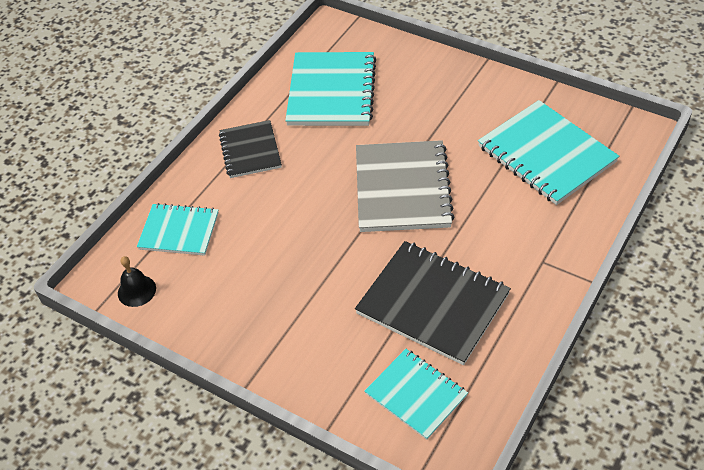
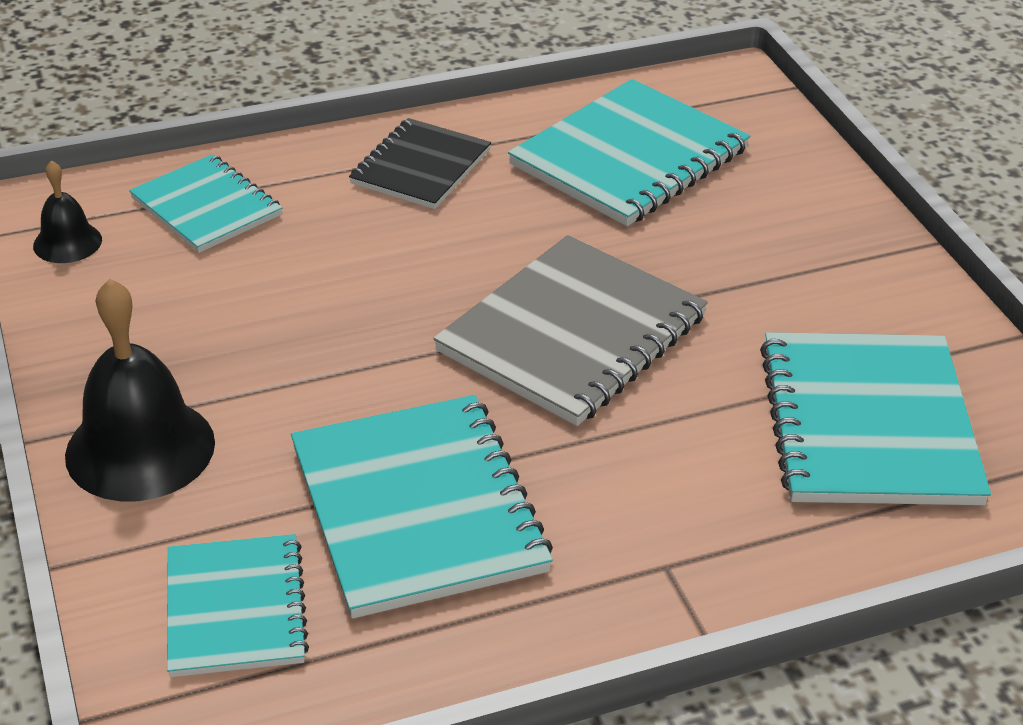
camera: 35 degrees right, 10 degrees down
black notebook [355,241,511,365] -> turquoise notebook [291,395,553,619]
none -> black bell [65,279,215,501]

